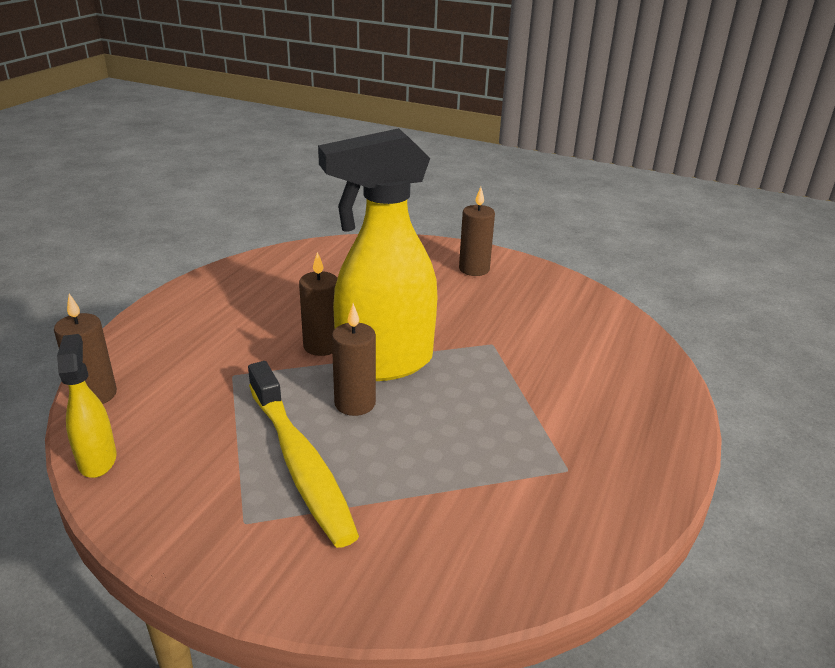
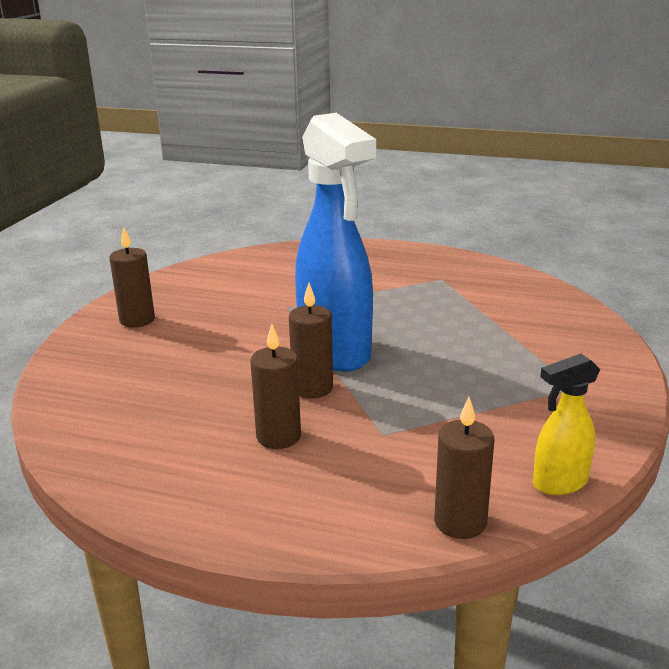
camera: 95 degrees left, 5 degrees down
yellow toothbrush [248,361,359,548] -> none
yellow spray bottle [318,128,437,381] -> blue spray bottle [295,113,376,372]
brown candle [332,303,376,416] -> brown candle moved to [251,324,301,449]

